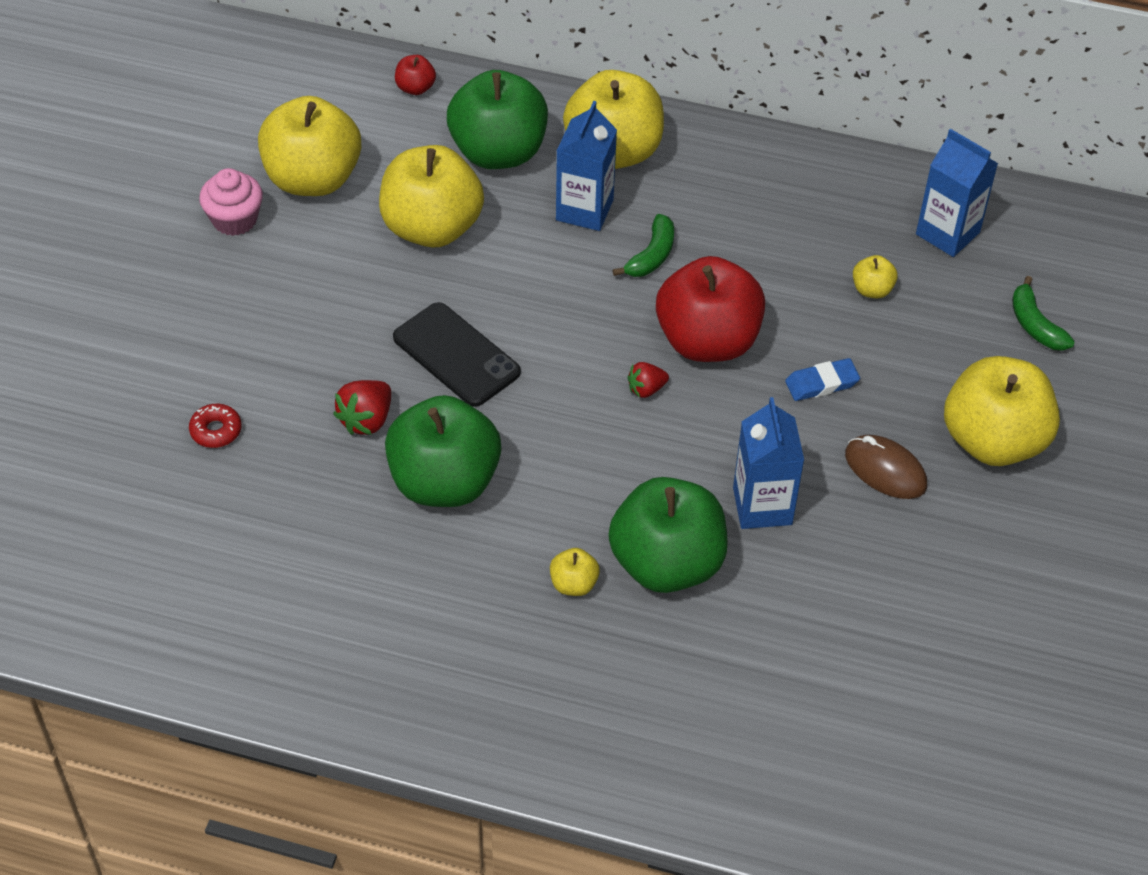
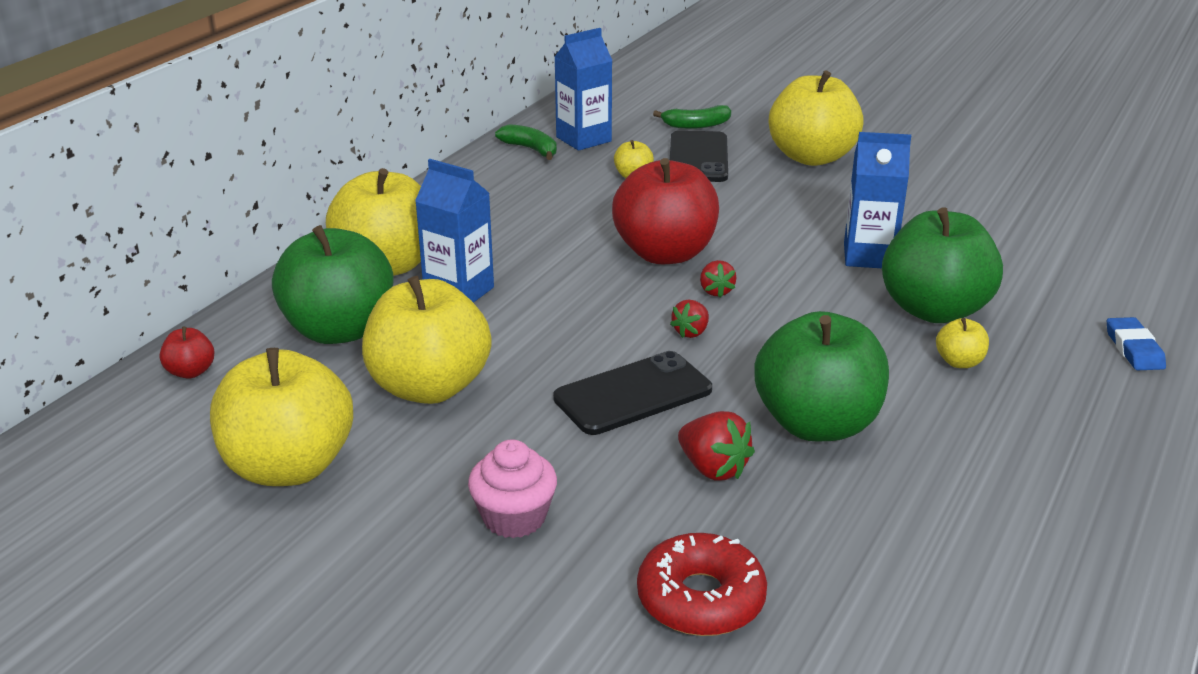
camera: 75 degrees left, 20 degrees down
red donut [189,404,242,448] -> red donut [637,533,767,636], size x1.77
pink cupcake [199,168,263,236] -> pink cupcake moved to [468,439,557,538]
green banana [613,214,674,277] -> green banana moved to [495,124,557,160]
blue eraser [785,358,860,401] -> blue eraser moved to [1107,317,1166,370]
brown mouse [845,435,927,499] -> none
none -> black phone [670,130,728,182]
none -> red strawberry [670,300,709,338]

